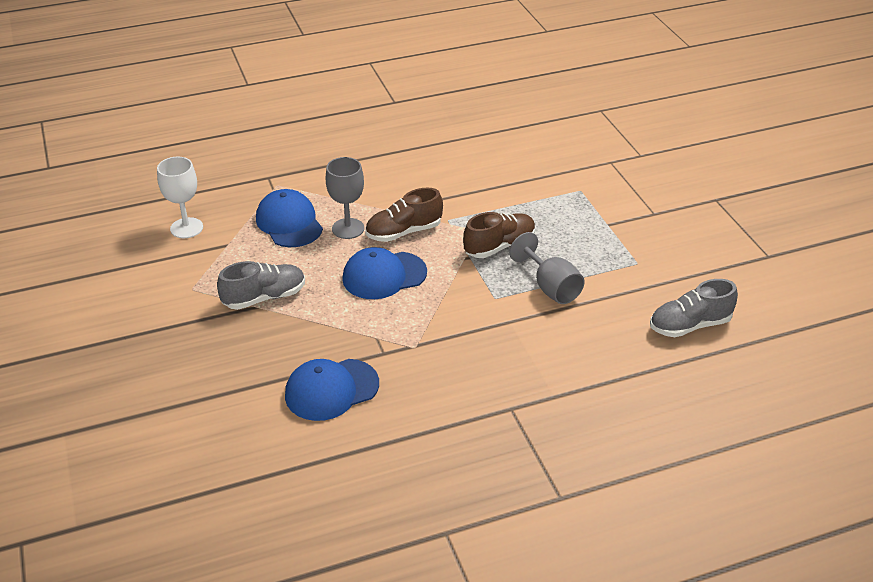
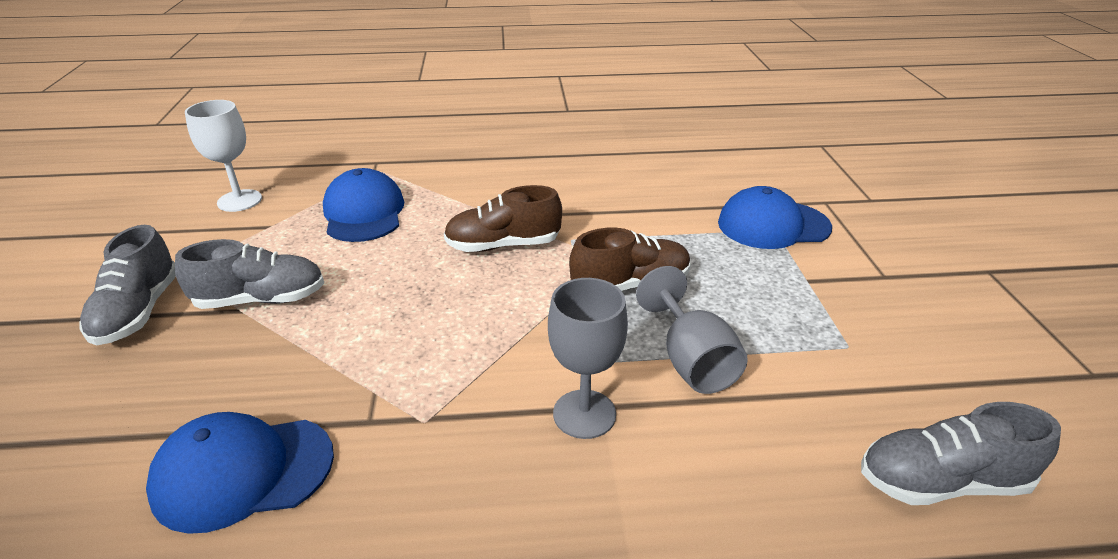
camera: 15 degrees right, 5 degrees down
grey goblet [326,157,364,239] -> grey goblet moved to [548,278,628,439]
blue cap [342,247,427,299] -> blue cap moved to [718,186,832,249]
none -> grey shoe [80,225,176,345]

